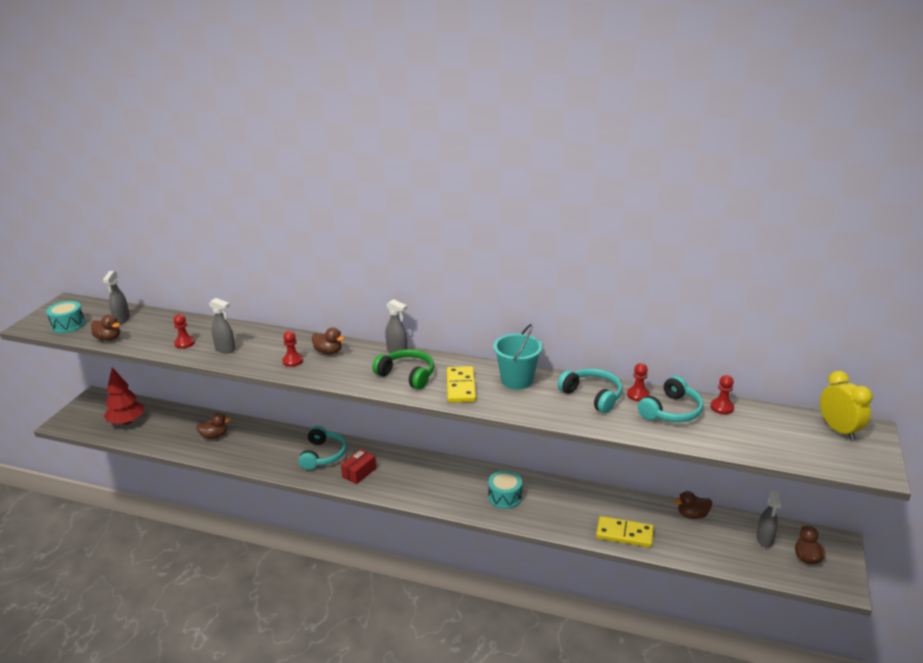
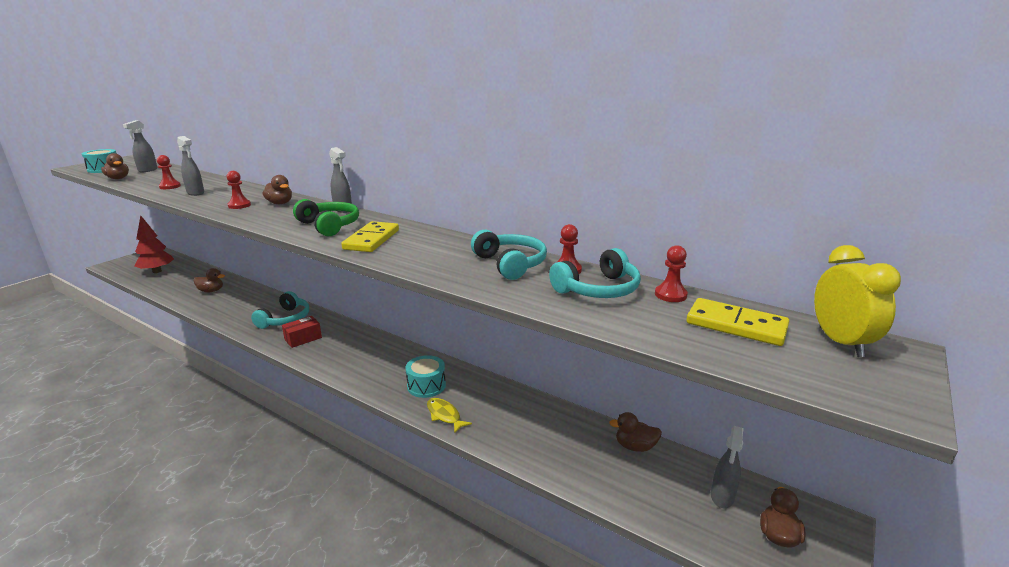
camera: 15 degrees right, 5 degrees down
turquoise bucket [493,324,542,389] -> none
yellow domino [596,516,654,547] -> yellow domino moved to [686,298,789,346]
none -> yellow fish [427,398,472,434]

